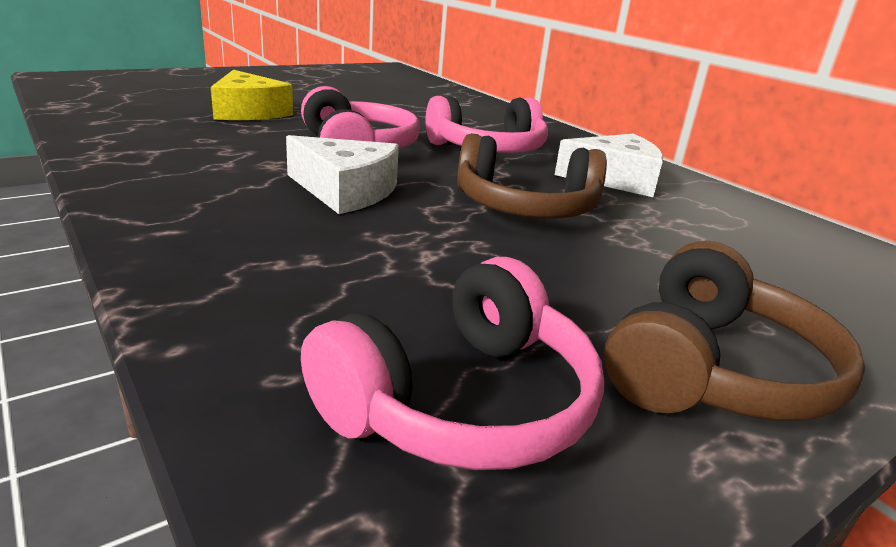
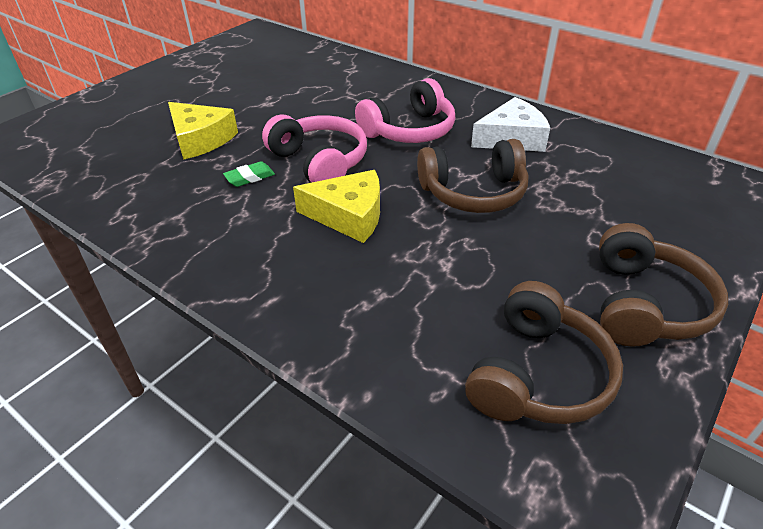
camera: 15 degrees left, 15 degrees up
white cheese [286,135,399,214] -> yellow cheese [293,170,380,243]
pink headphones [301,257,604,470] -> brown headphones [465,281,623,424]
none -> green eraser [223,161,275,187]

